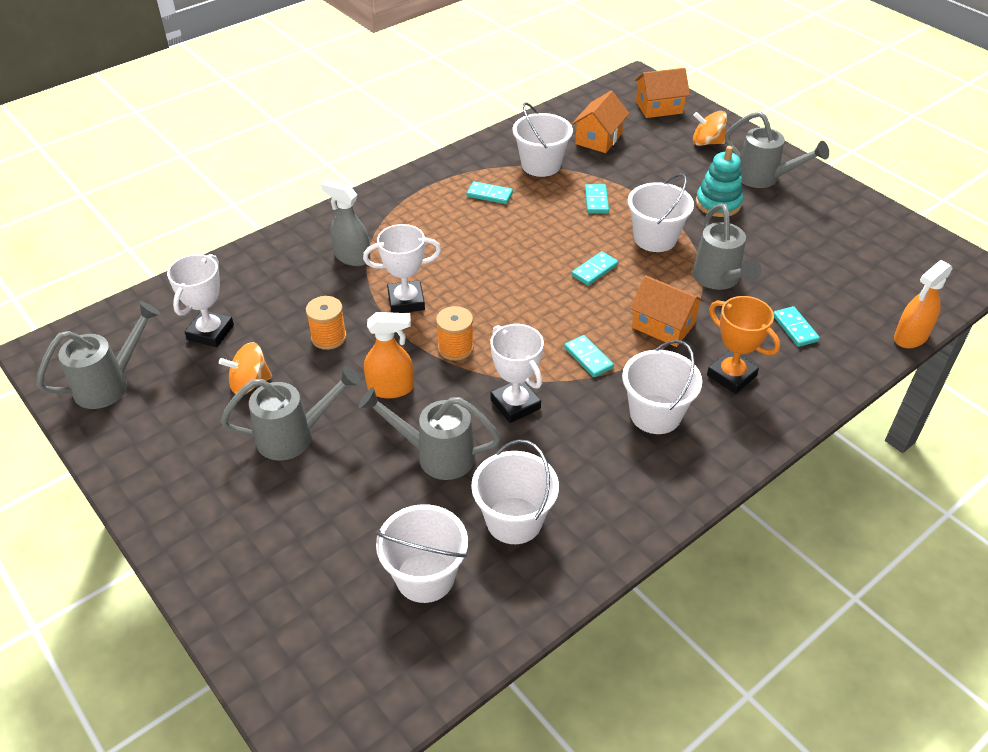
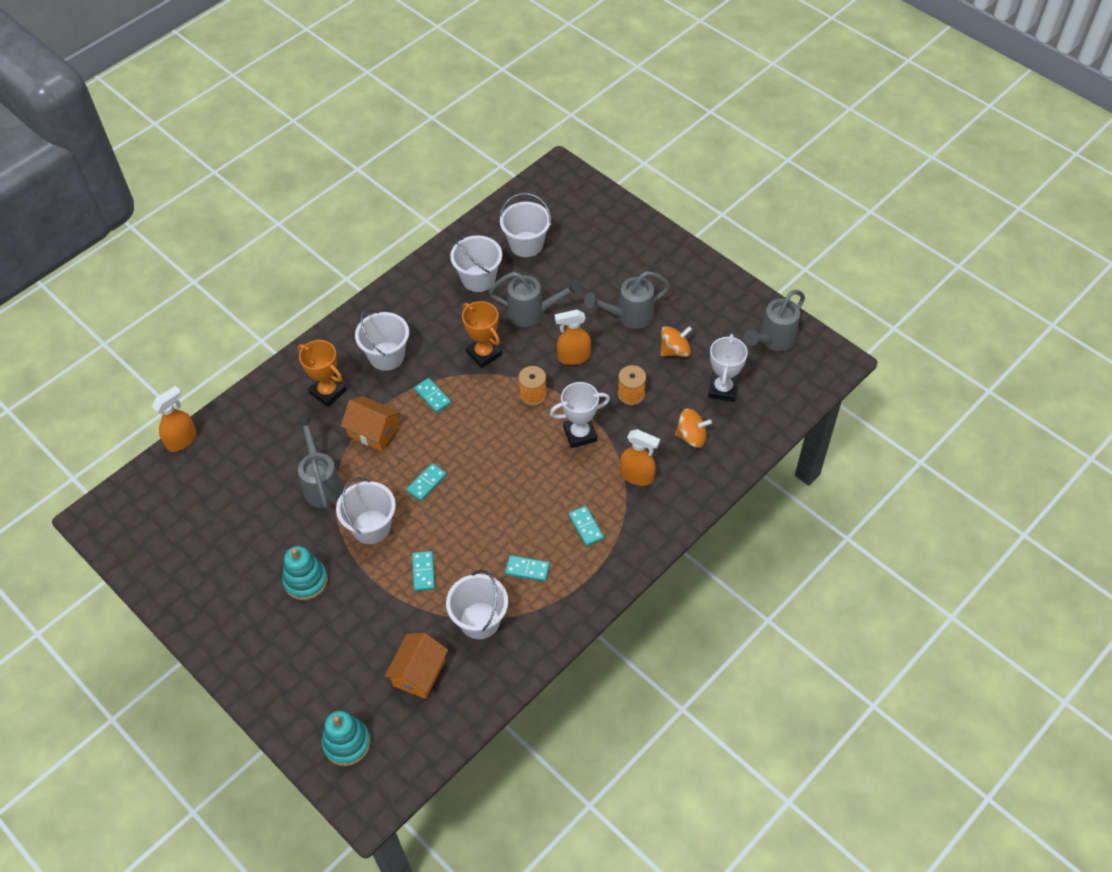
camera: 175 degrees right, 10 degrees up
grey spray bottle [321,180,370,266] -> orange spray bottle [620,429,660,486]
white trophy [491,324,544,423] -> orange trophy [462,301,502,368]
orange house [635,68,690,118] -> turquoise stacking toy [322,711,371,766]
orange spinning top [693,111,727,146] -> orange spinning top moved to [675,409,712,448]
grey watering can [725,111,829,188] -> none
turquoise domino [773,306,820,347] -> turquoise domino moved to [568,506,604,546]

